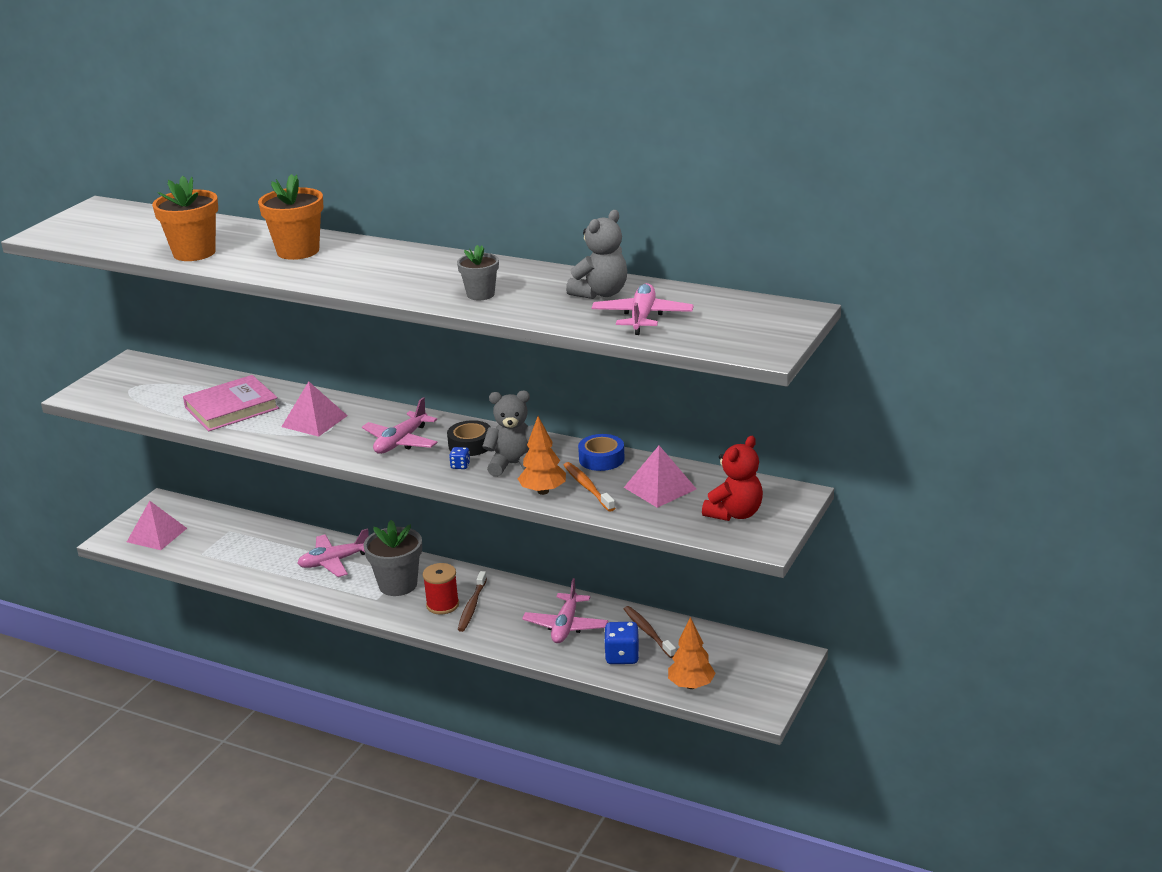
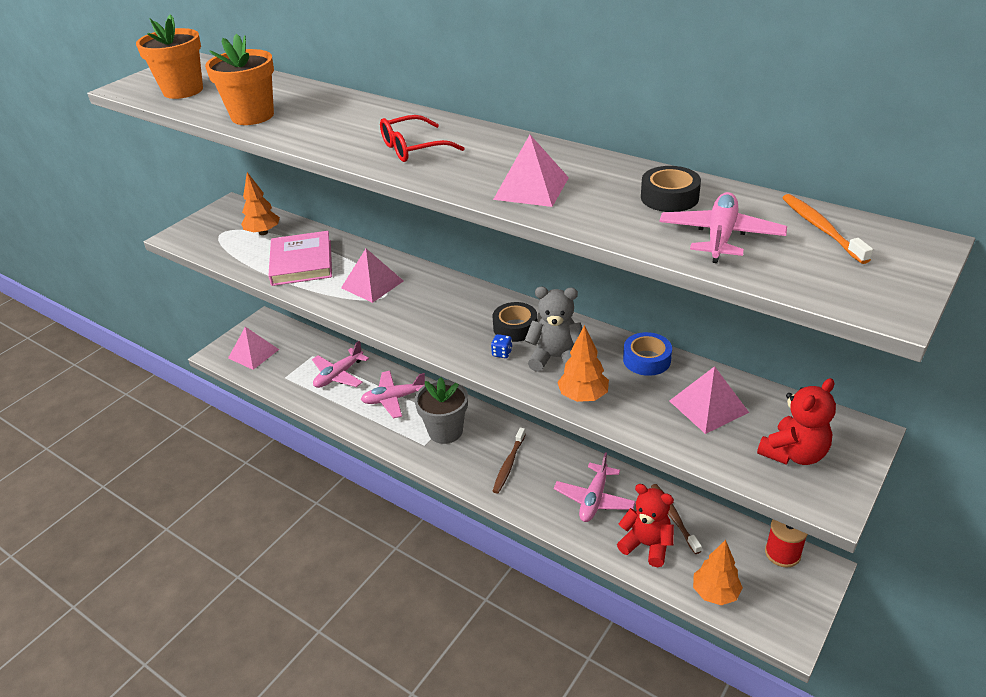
camera: 10 degrees right, 10 degrees up
pink book [183,375,279,431] -> pink book turned 75 degrees counterclockwise [268,231,332,286]
orange flower pot [258,174,324,260] -> orange flower pot moved to [136,14,203,99]
pink plane [362,397,438,454] -> pink plane moved to [312,341,369,388]
red spool [423,563,459,615] -> red spool moved to [765,519,808,568]
grey flower pot [457,245,499,300] -> pink pyramid [493,135,569,207]
orange toothbrush [563,462,615,512] -> orange toothbrush moved to [782,194,873,264]
grey teddy bear [566,210,627,299] -> black tape [641,166,701,212]
blue dice [604,622,639,664] -> red teddy bear [617,484,674,567]
none -> orange tree [241,172,280,235]
none -> red glasses [380,115,464,162]

